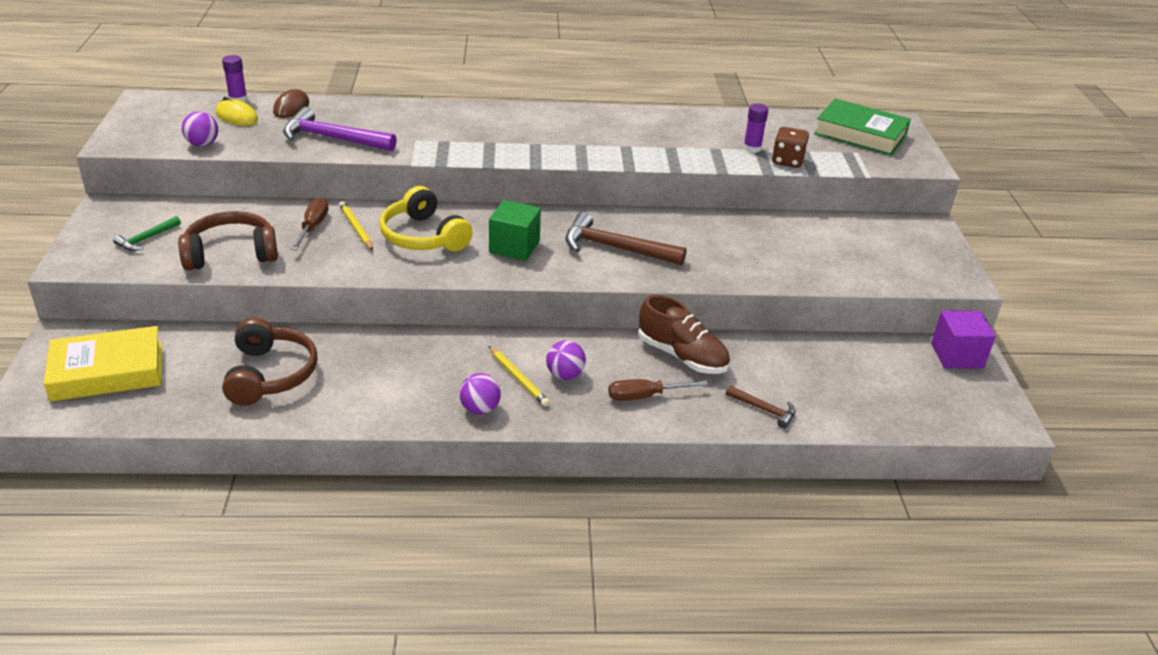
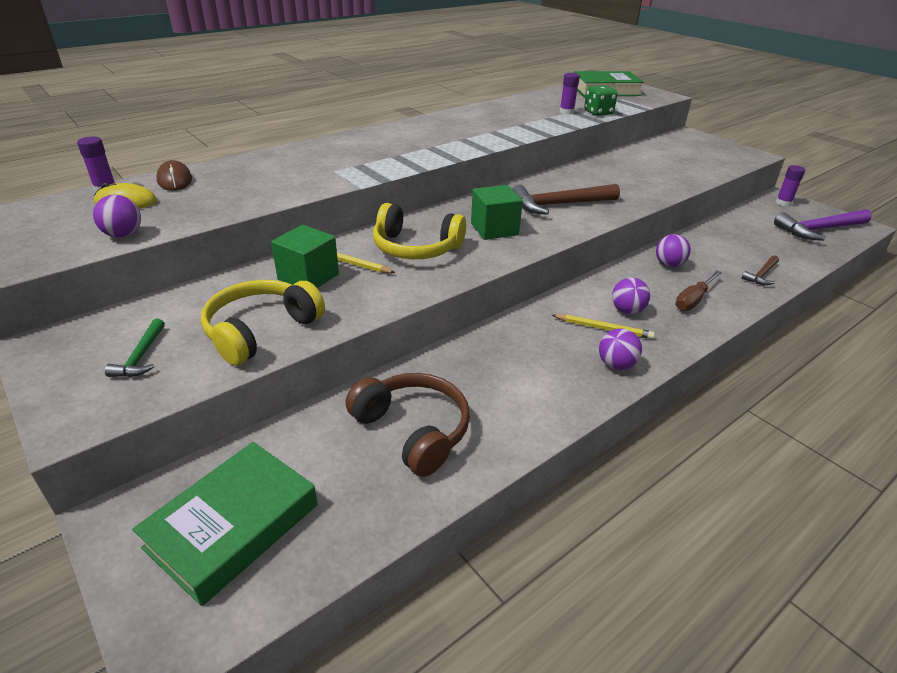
camera: 35 degrees left, 0 degrees up
yellow book [44,326,162,402] -> green book [132,442,318,606]
brown headphones [178,211,278,271] -> yellow headphones [201,280,325,366]
purple hammer [283,107,397,151] -> purple hammer moved to [774,209,872,241]
brown screwdriver [291,197,329,250] -> green cube [271,225,339,288]
brown shoe [638,294,730,374] -> purple ball [656,234,691,267]
brown hammer [726,385,795,429] -> brown hammer turned 135 degrees clockwise [742,255,779,285]
brown dice [772,127,809,168] -> green dice [584,85,618,116]
purple cube [931,310,996,369] -> purple glue stick [776,165,805,206]

